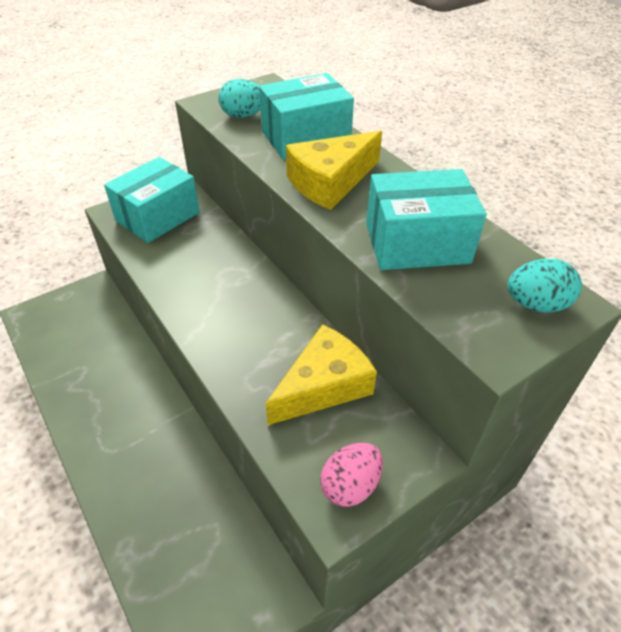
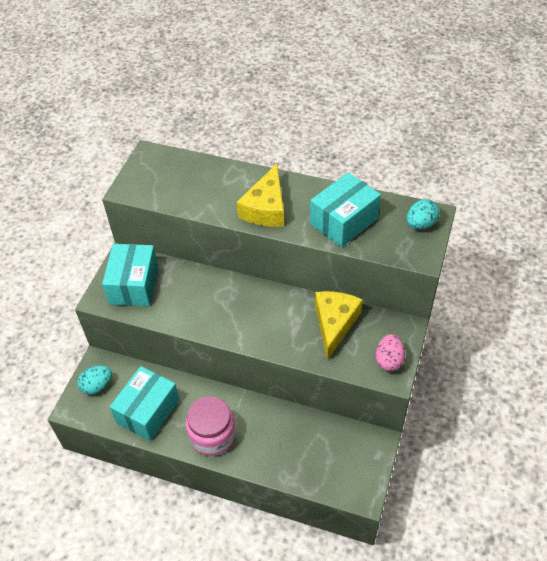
camera: 35 degrees left, 5 degrees up
turquoise egg [218,79,261,118] -> turquoise egg moved to [78,365,112,395]
turquoise box [259,73,354,159] -> turquoise box moved to [110,366,180,441]
none -> pink jar [186,396,236,456]

